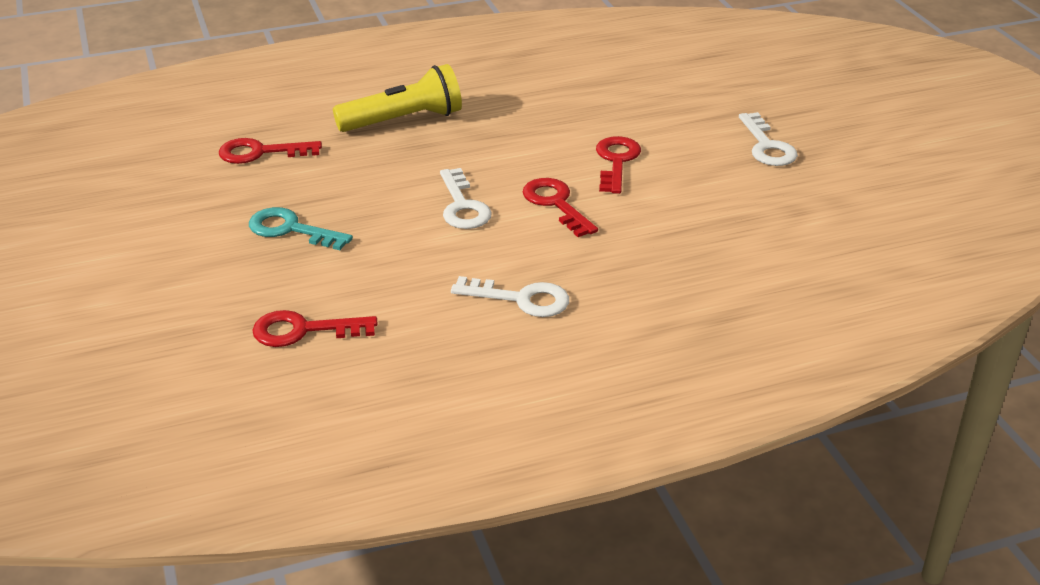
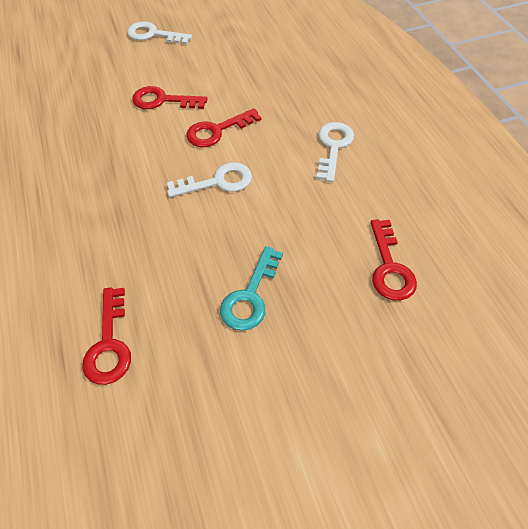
camera: 90 degrees left, 20 degrees up
yellow flashlight [333,64,462,132] -> none
white key [739,112,798,166] -> white key turned 150 degrees counterclockwise [127,22,192,45]

